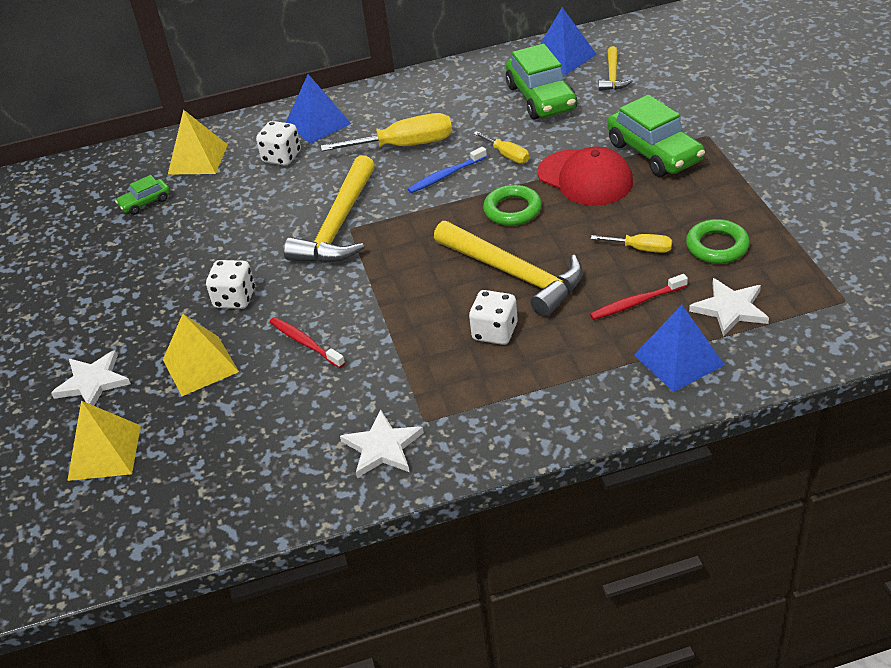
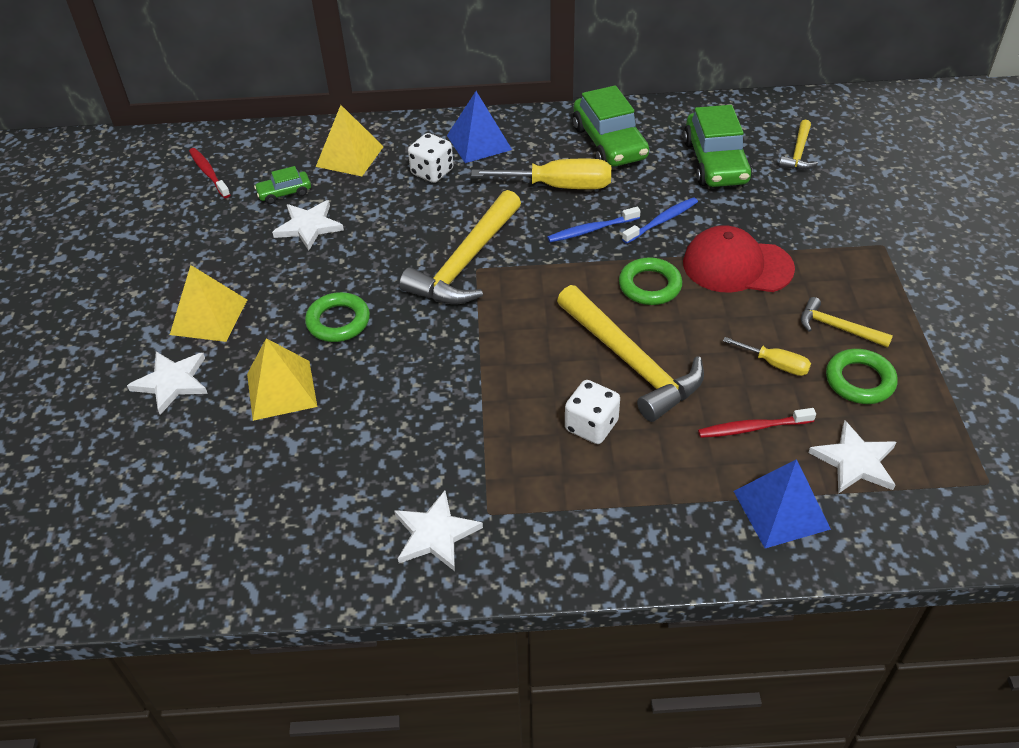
camera: 10 degrees right, 5 degrees up
yellow pyramid [67,401,141,481] -> yellow pyramid moved to [170,265,247,342]
white dice [206,260,255,309] -> green ring [305,292,370,342]
red toothbrush [270,317,345,368] -> red toothbrush moved to [189,148,230,198]
yellow screwdriver [473,131,529,163] -> blue toothbrush [622,197,698,244]
red cap [538,147,633,206] -> red cap turned 135 degrees clockwise [683,226,795,292]
blue pyramid [541,7,597,75] -> none
green car [607,95,705,177] -> green car moved to [573,85,649,167]
none -> white star [272,200,344,250]
none -> yellow hammer [801,297,893,348]

